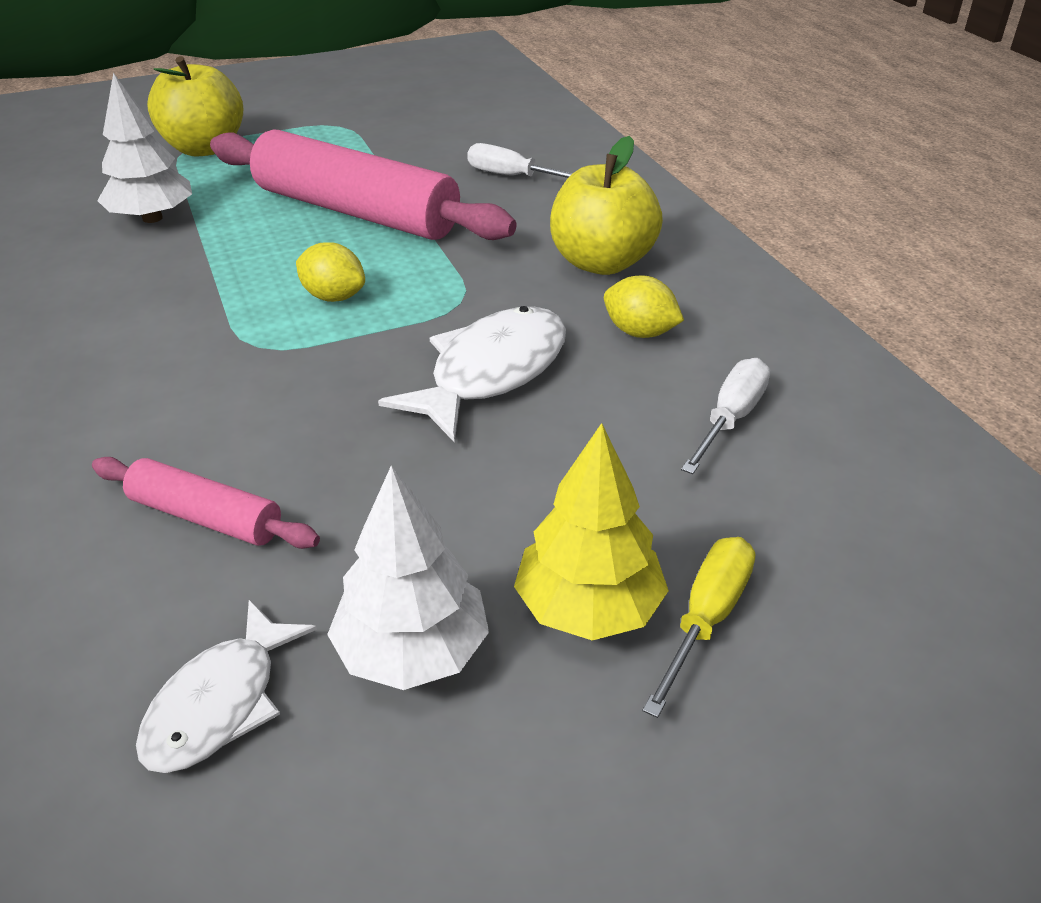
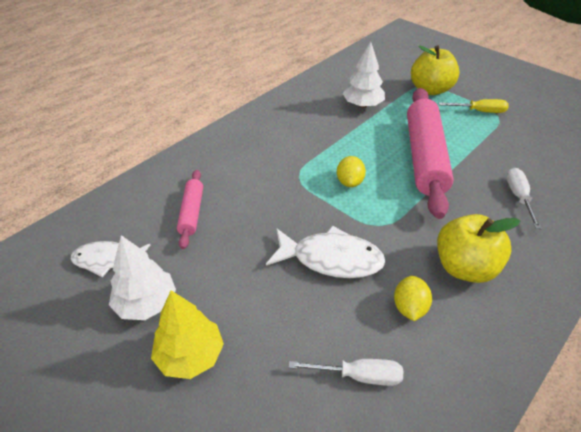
camera: 65 degrees right, 5 degrees up
yellow screwdriver [643,537,755,718] -> yellow screwdriver moved to [439,99,509,113]

